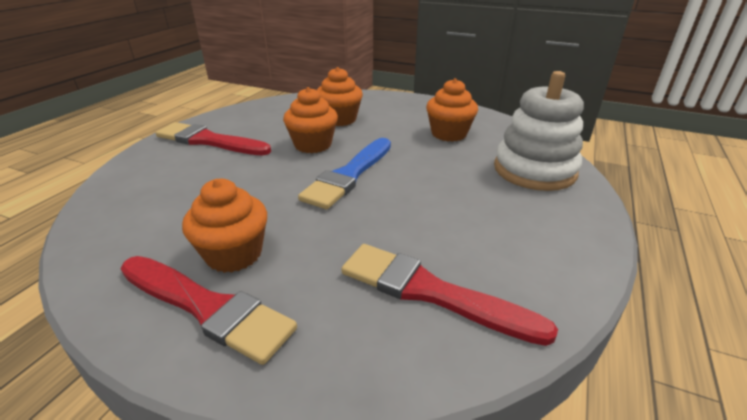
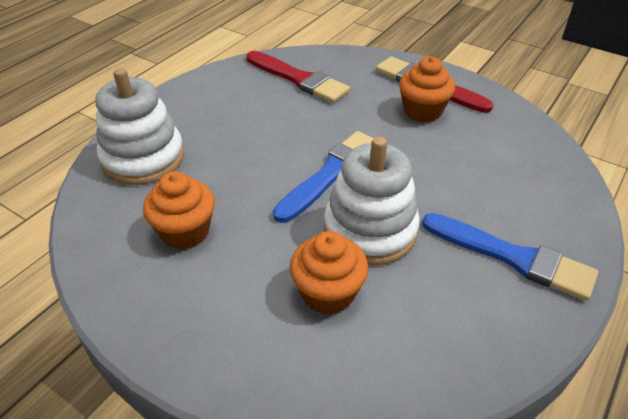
camera: 170 degrees left, 10 degrees up
red brush [156,122,271,155] -> blue brush [422,213,598,301]
orange cupcake [283,87,338,153] -> white stacking toy [324,137,420,266]

